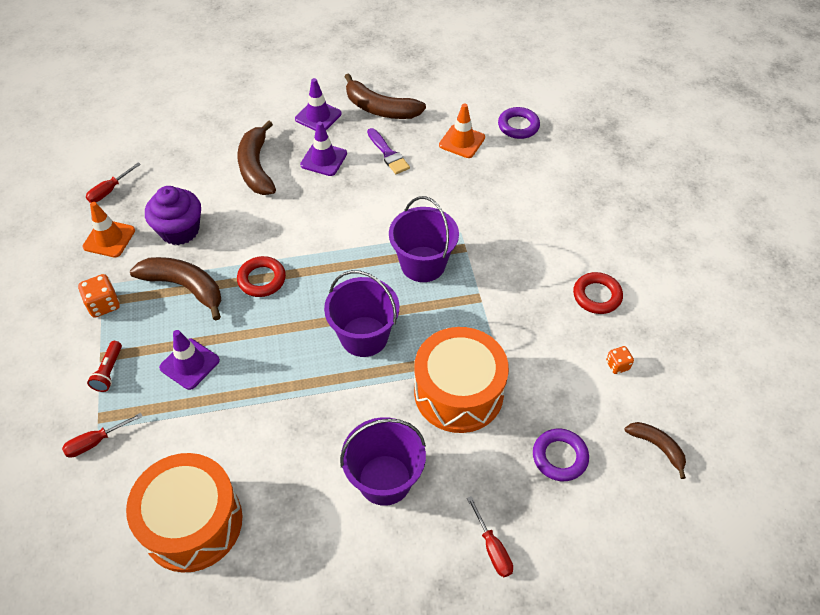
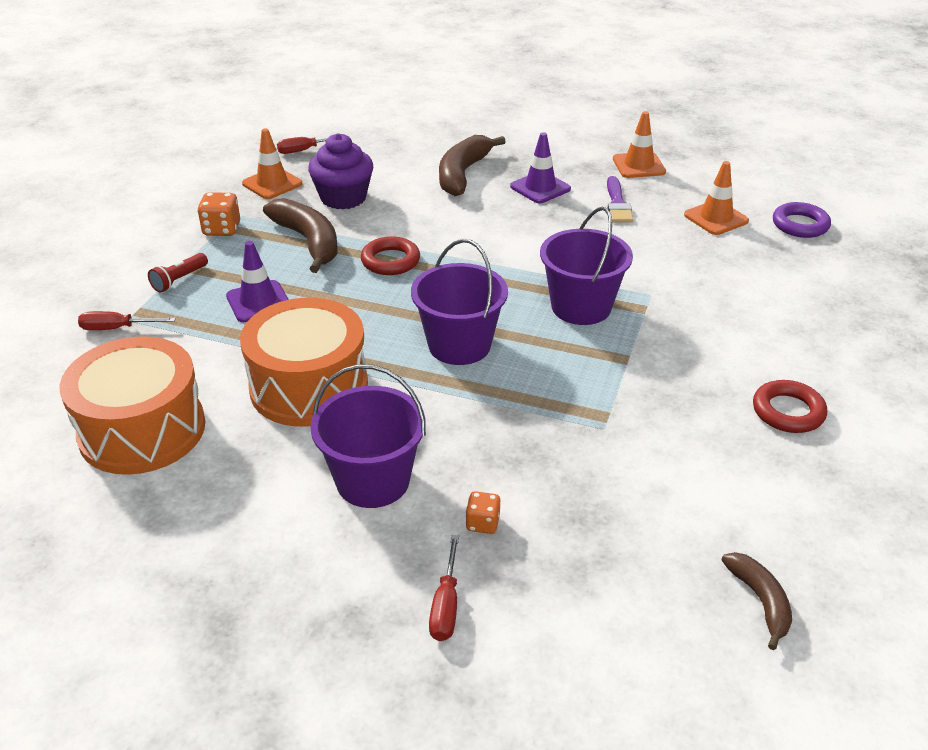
camera: 30 degrees right, 15 degrees down
purple traffic cone [295,78,342,131] -> none
brown banana [345,74,426,119] -> orange traffic cone [613,111,666,178]
orange drum [414,327,509,433] -> orange drum moved to [240,298,368,427]
purple ring [533,428,589,481] -> none
orange dice [606,346,634,374] -> orange dice moved to [465,491,500,534]

